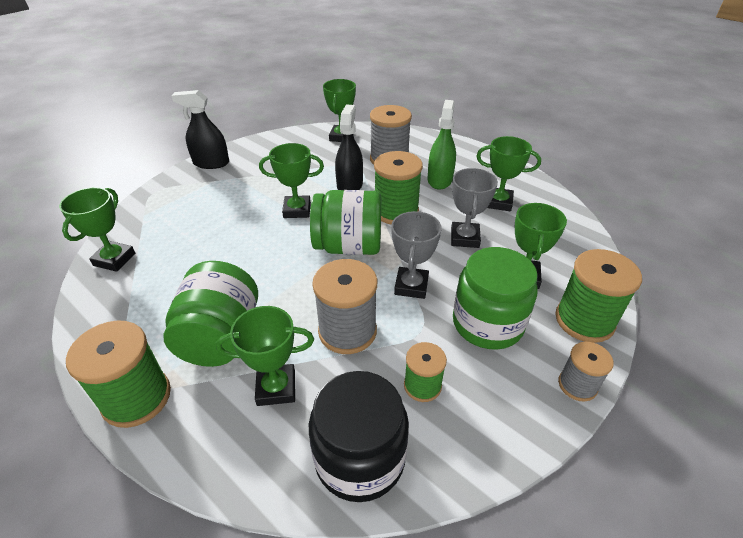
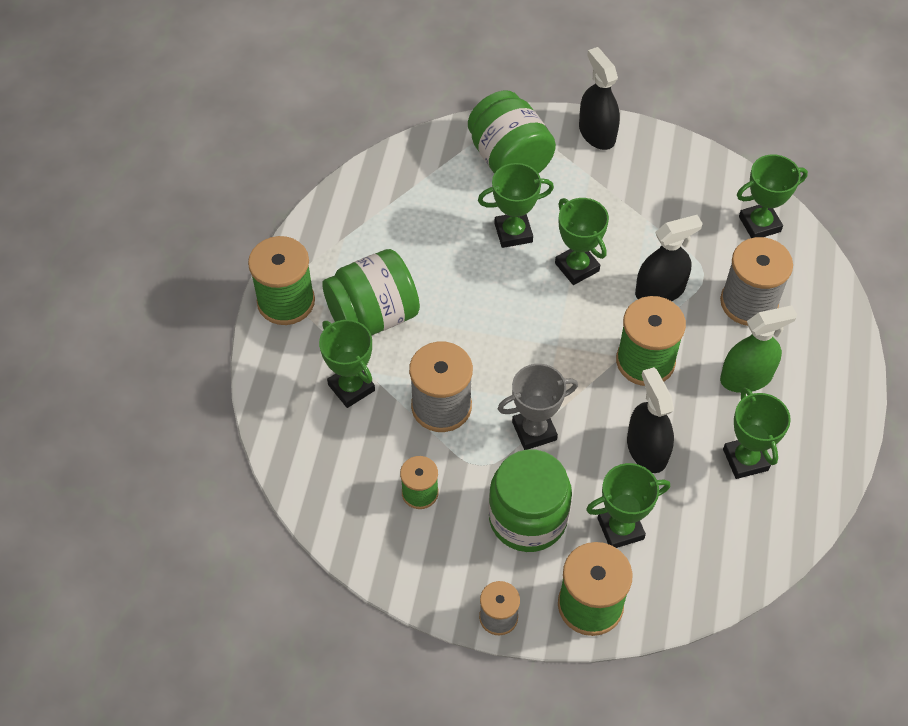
camera: 60 degrees right, 15 degrees up
green trophy [59,187,135,272] -> green trophy moved to [478,163,554,248]
black jar [309,371,409,502] -> none
green jar [310,190,381,255] -> green jar moved to [468,90,556,174]
grey trophy [451,168,498,248] -> black spray bottle [627,367,674,473]

